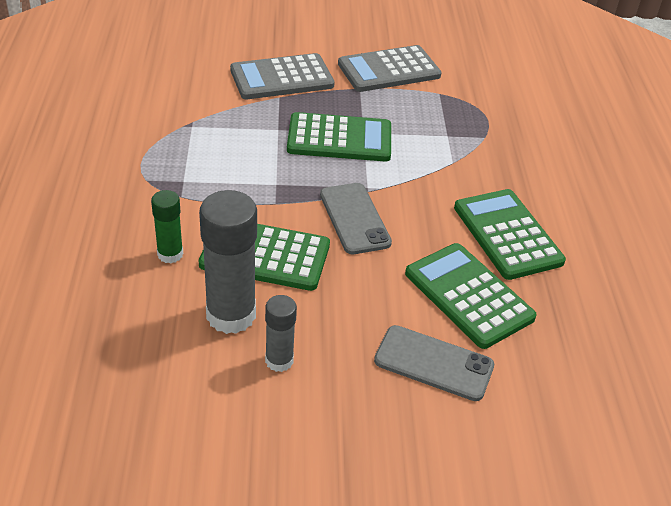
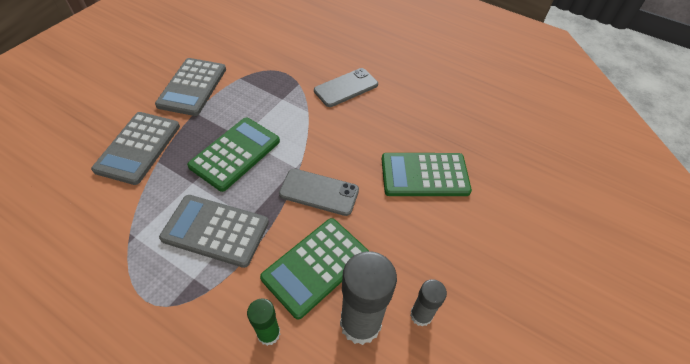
camera: 55 degrees left, 10 degrees up
grey phone [374,325,494,401] -> grey phone moved to [314,68,378,107]
green calculator [454,189,566,280] -> none
none -> grey calculator [159,195,269,268]

